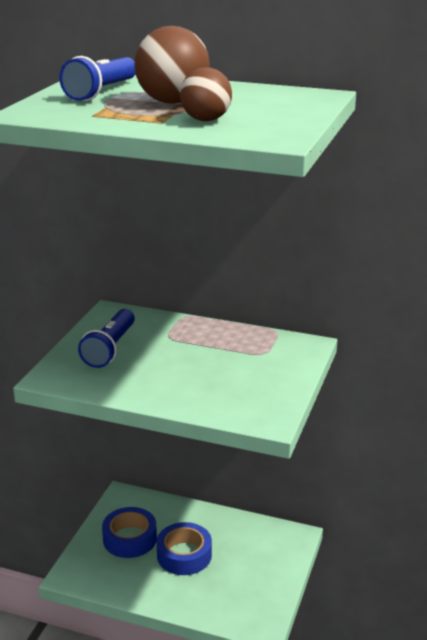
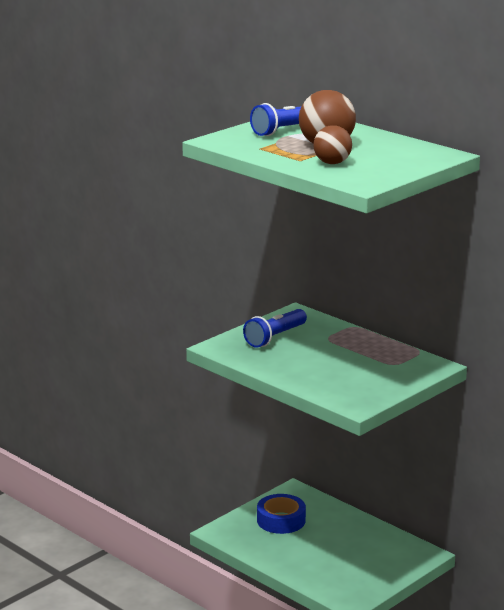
camera: 25 degrees right, 5 degrees down
blue tape [156,522,212,575] -> none

